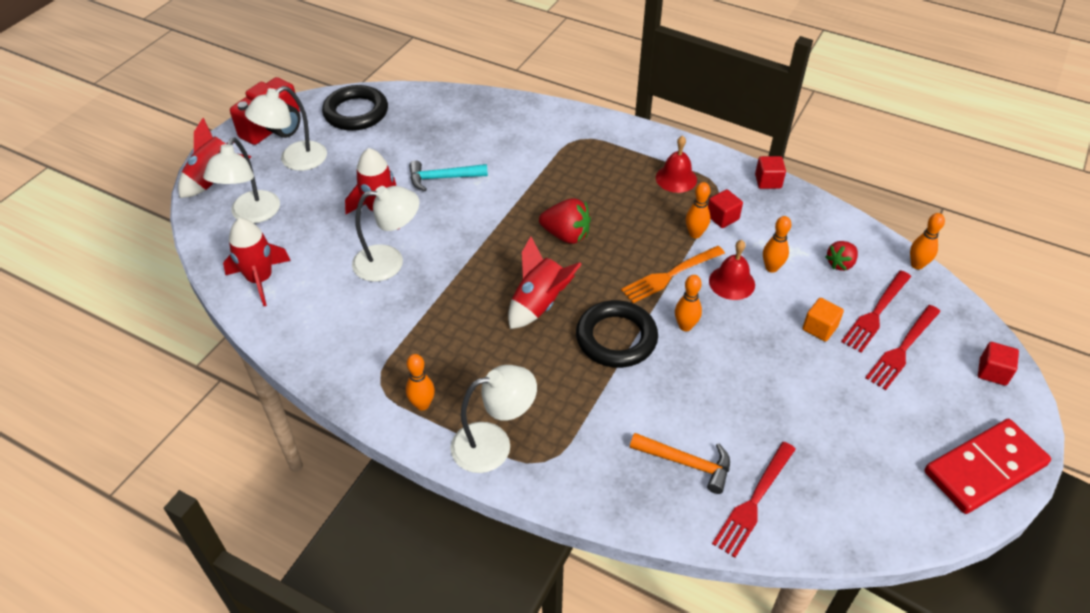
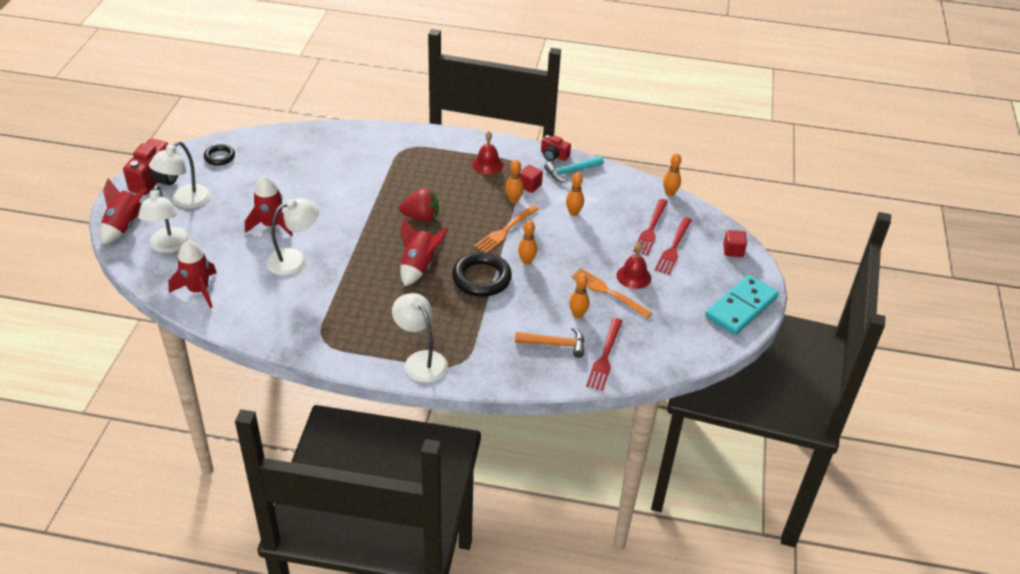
camera: 20 degrees left, 5 degrees down
black ring [322,85,388,131] -> black ring [204,144,235,166], size x0.57
orange bowling pin [406,354,435,411] -> orange bowling pin moved to [569,273,589,319]
turquoise hammer [409,160,488,191] -> turquoise hammer moved to [544,156,604,182]
white lamp [450,365,537,473] -> white lamp turned 90 degrees counterclockwise [392,293,448,383]
red bell [709,240,755,300] -> red bell moved to [617,242,651,289]
red cube [755,156,786,189] -> red camera [541,135,571,161]
orange cube [802,298,844,341] -> none
red strawberry [826,241,858,271] -> none
red domino [924,419,1051,514] -> turquoise domino [705,275,779,335]
none -> orange fork [571,268,652,318]

